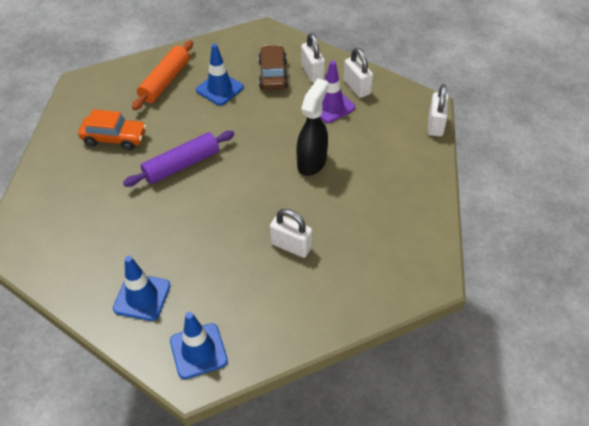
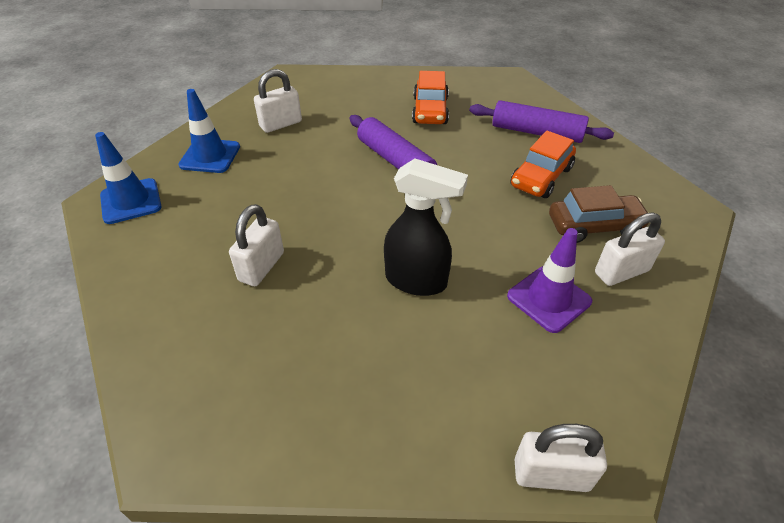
camera: 85 degrees right, 5 degrees down
orange rolling pin [132,40,193,110] -> purple rolling pin [469,100,614,143]
blue traffic cone [196,44,244,105] -> orange car [510,131,576,198]
white padlock [343,48,373,98] -> white padlock moved to [254,69,302,133]

